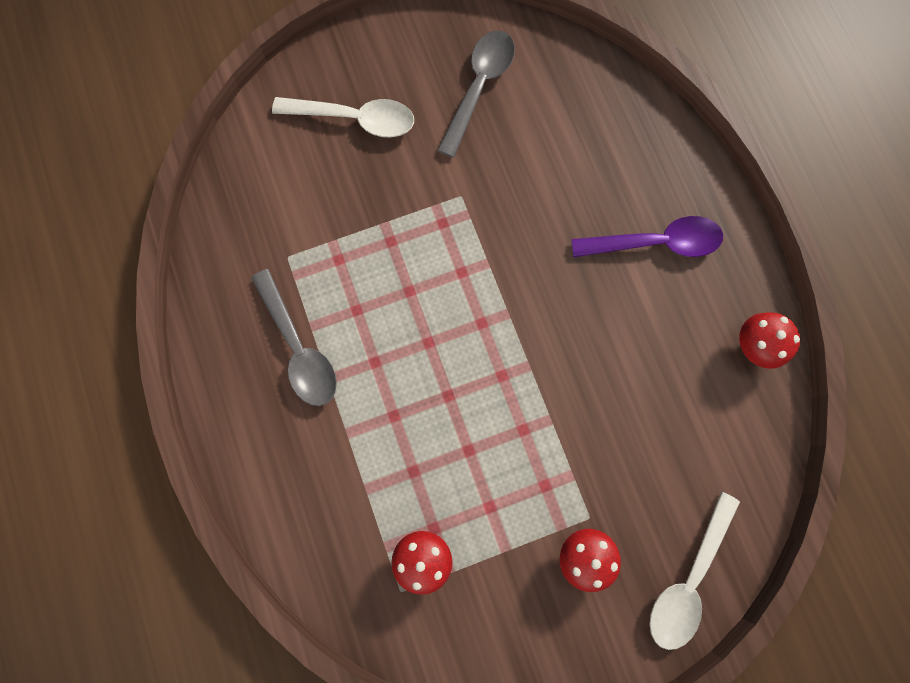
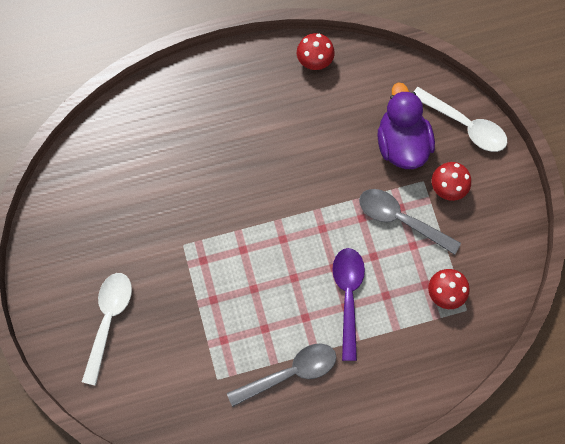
camera: 85 degrees left, 5 degrees down
grey spoon [437,30,515,157] -> grey spoon moved to [359,189,461,255]
purple spoon [571,216,723,257] -> purple spoon moved to [332,248,365,361]
none -> purple duck [378,83,435,169]

